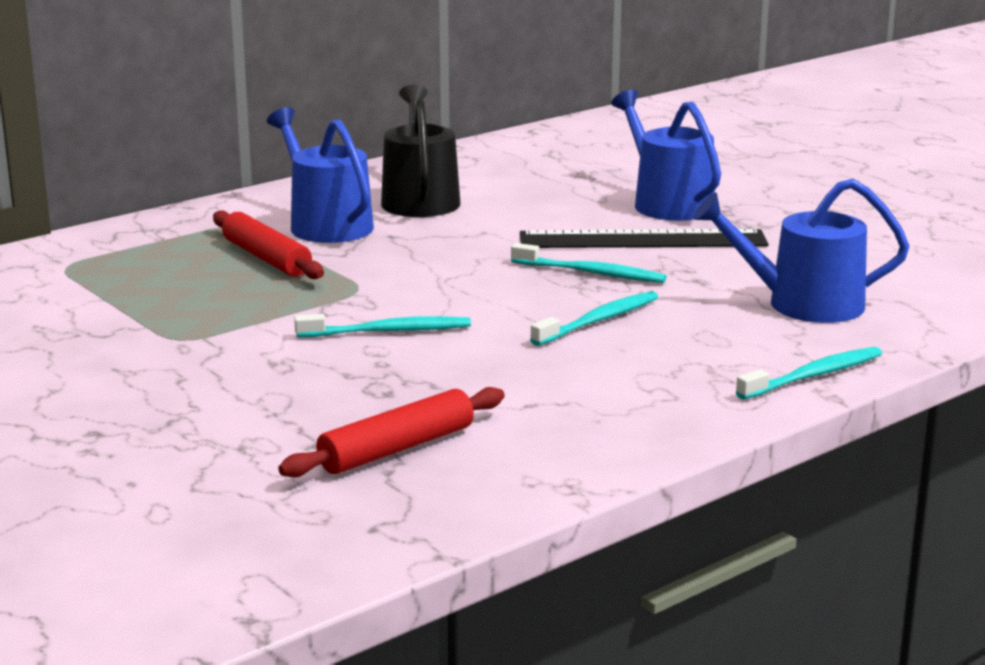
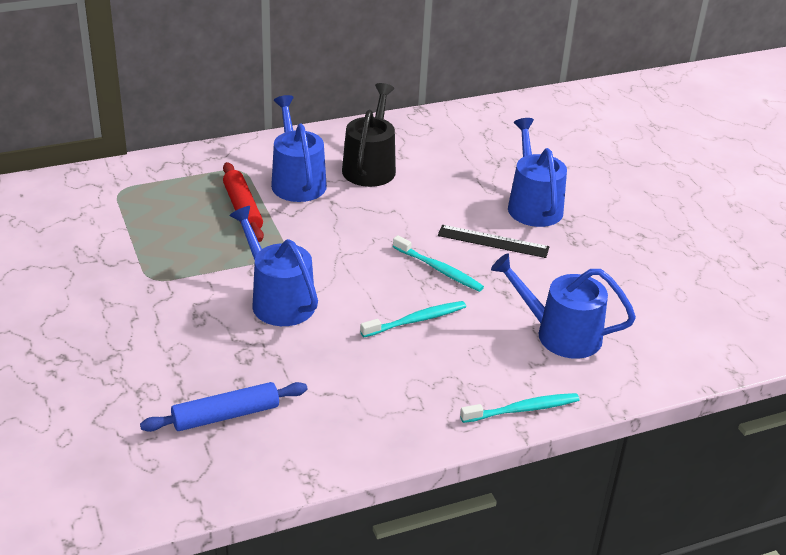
camera: 15 degrees right, 15 degrees up
red rolling pin [278,387,505,478] -> blue rolling pin [140,382,307,432]
turquoise toothbrush [294,314,471,337] -> blue watering can [229,206,318,326]
black ruler [520,229,768,248] -> black ruler [438,225,550,258], size x0.66

